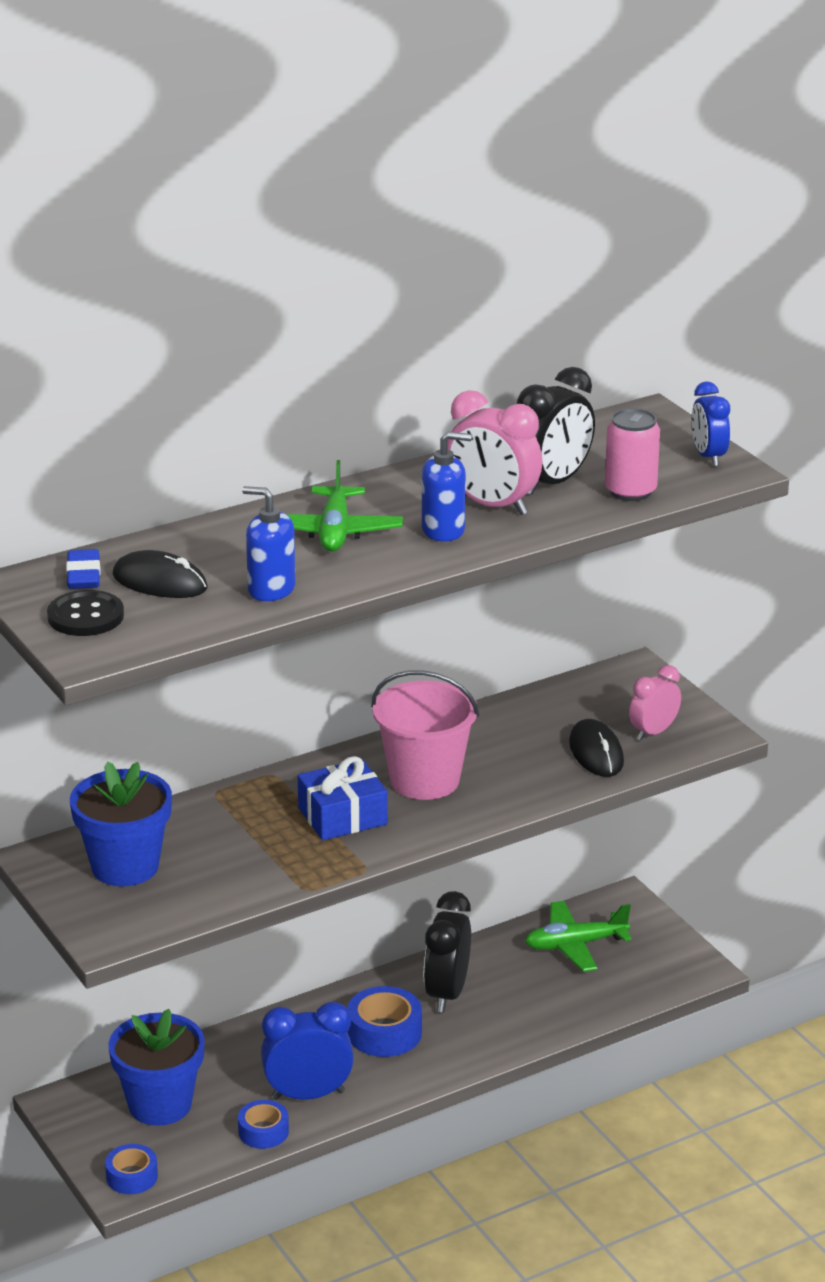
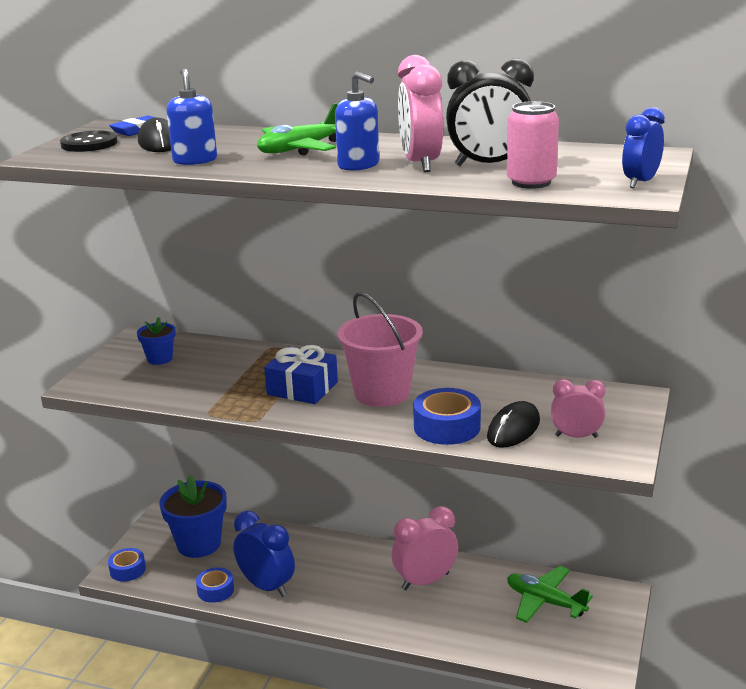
camera: 50 degrees right, 5 degrees down
blue flower pot [70,761,172,886] -> blue flower pot [137,317,176,365], size x0.53
blue tape [347,986,422,1057] -> blue tape moved to [413,388,481,445]
black clock [424,891,471,1013] -> pink clock [392,506,458,590]

